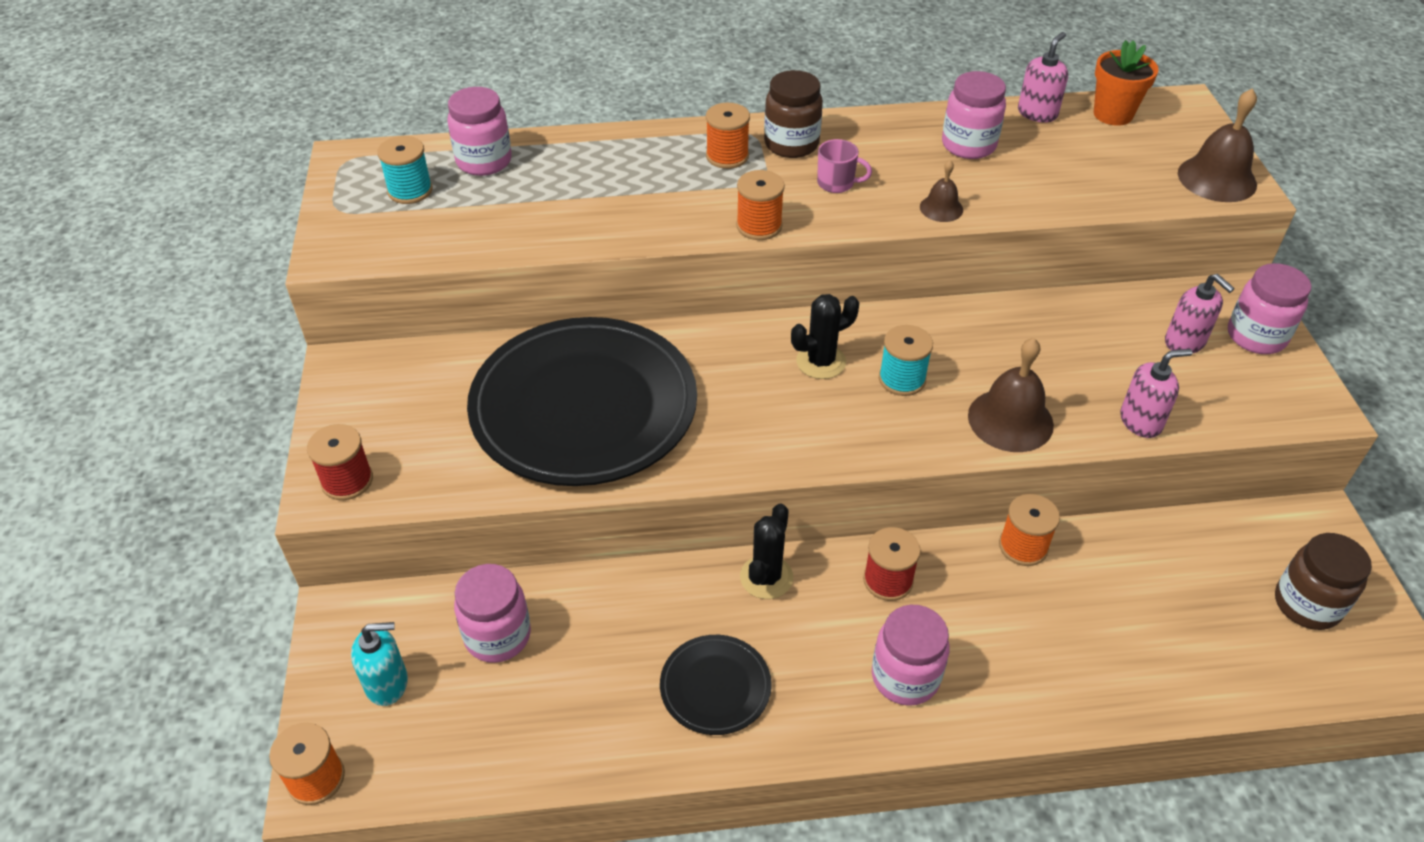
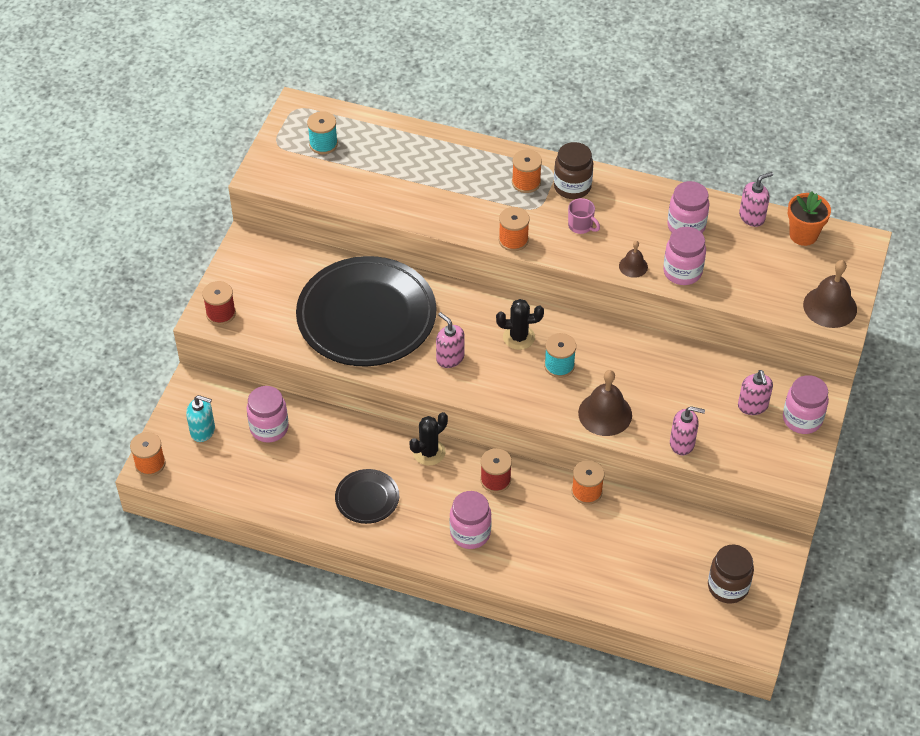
camera: 25 degrees right, 5 degrees up
pink jar [447,87,512,176] -> pink jar moved to [663,227,706,285]
none -> pink soap dispenser [436,312,465,368]

